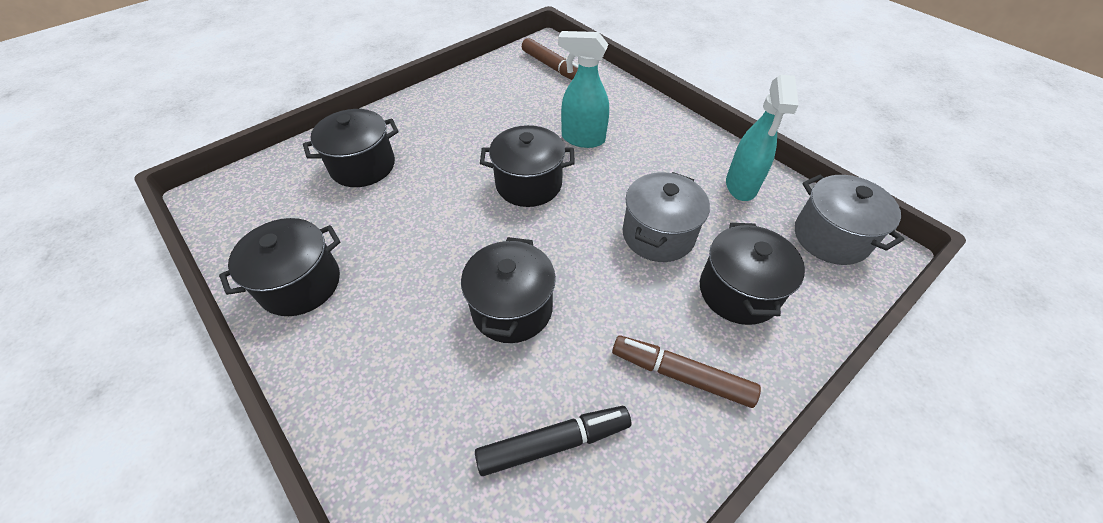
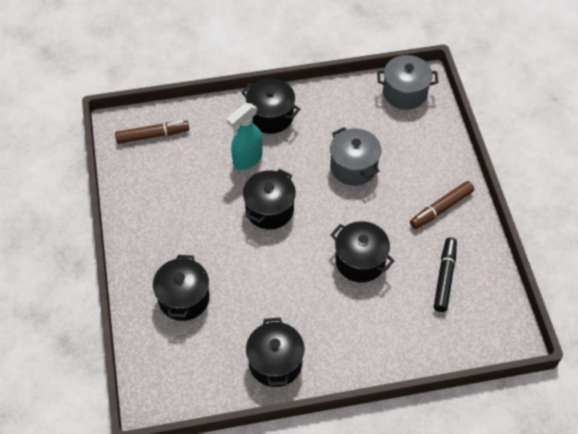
camera: 60 degrees left, 5 degrees up
black pot [700,223,805,325] -> black pot moved to [241,78,300,134]
turquoise spray bottle [726,75,799,201] -> none

